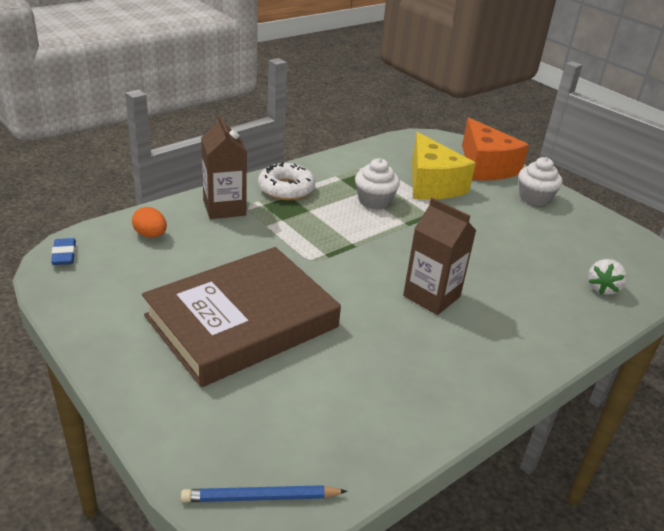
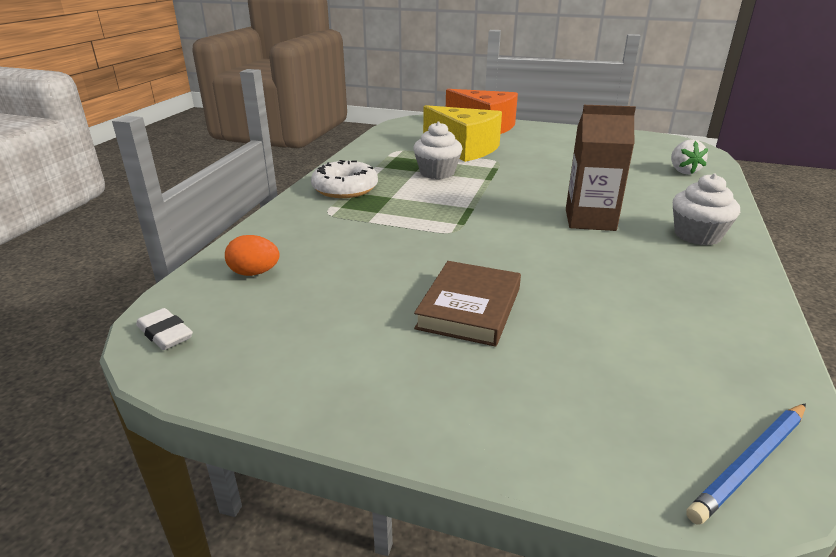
camera: 30 degrees left, 5 degrees down
blue eraser [51,238,76,265] -> white eraser [136,308,193,350]
brown book [142,247,341,387] -> brown book [414,261,521,347], size x0.52
brown carton [201,115,247,219] -> none
white cupcake [518,157,562,206] -> white cupcake moved to [673,174,740,245]

